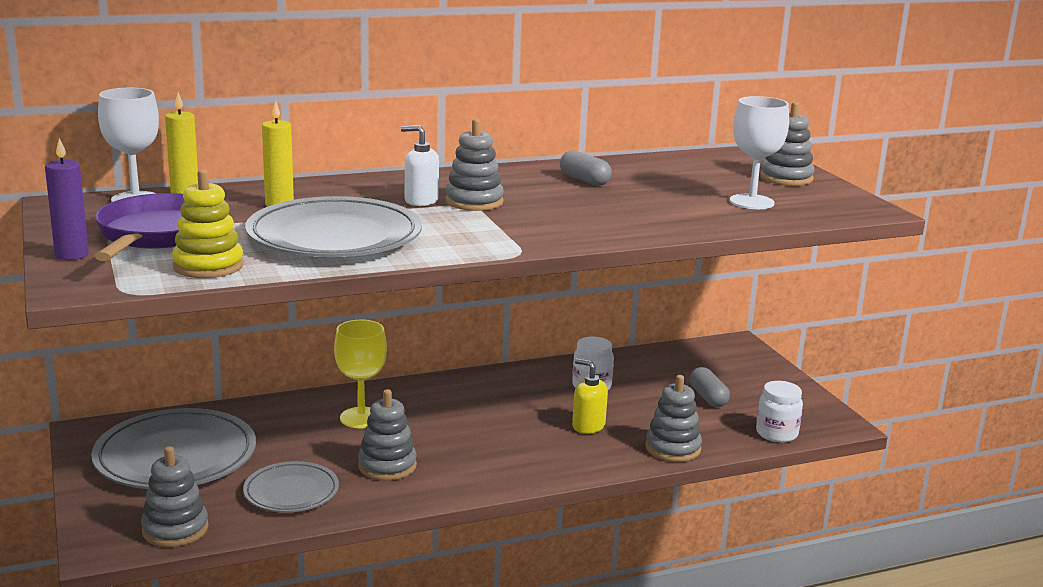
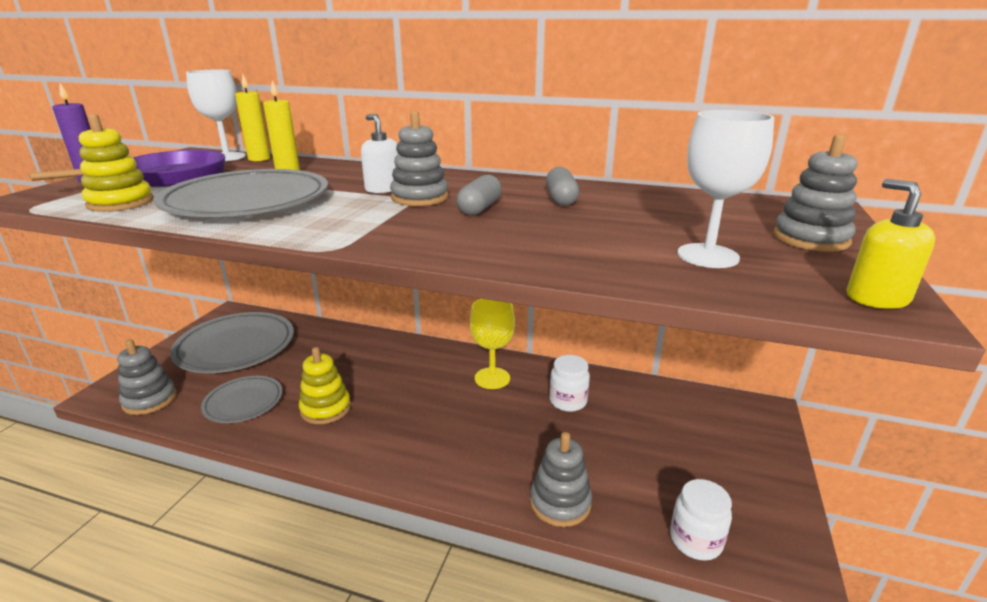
camera: 40 degrees right, 5 degrees up
yellow goblet [334,320,387,428] -> yellow goblet moved to [470,299,515,389]
grey stacking toy [358,389,417,481] -> yellow stacking toy [299,347,351,424]
yellow soap dispenser [572,358,608,434] -> yellow soap dispenser moved to [847,179,935,309]
grey capsule [690,367,730,407] -> grey capsule moved to [457,175,502,215]

